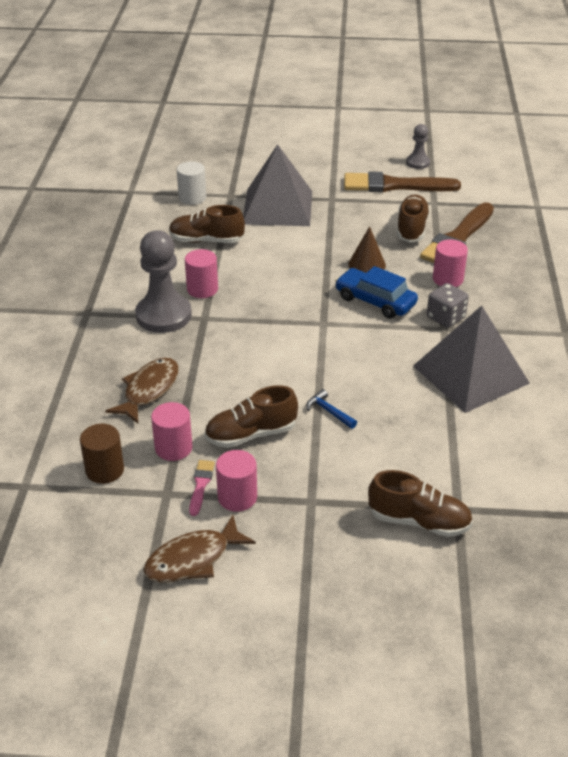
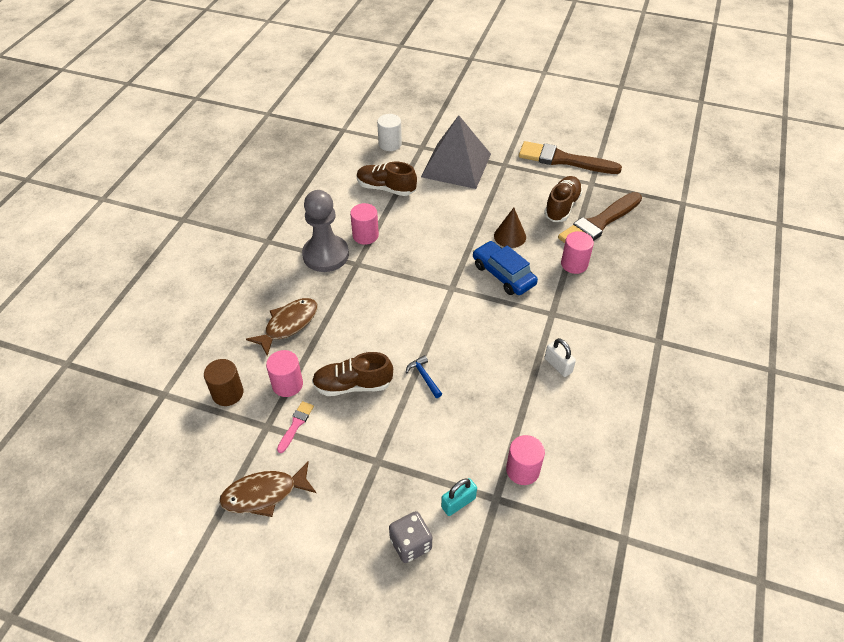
camera: 15 degrees right, 10 degrees up
pink cylinder [216,450,257,512] -> pink cylinder moved to [506,435,545,485]
brown shoe [368,470,473,537] -> turquoise padlock [441,478,477,516]
grey pawn [406,124,430,169] -> none
grey pyramid [413,306,530,413] -> white padlock [545,338,576,377]
grey dice [427,283,469,328] -> grey dice moved to [389,511,432,563]

